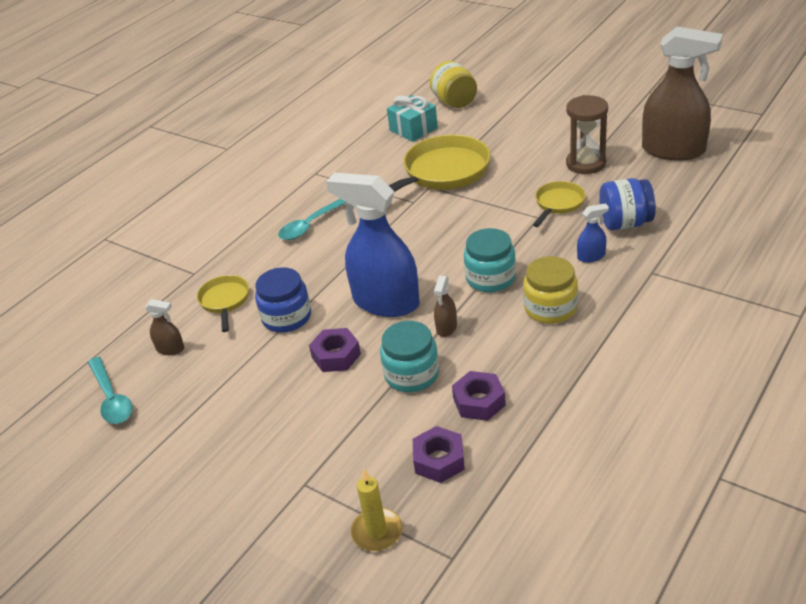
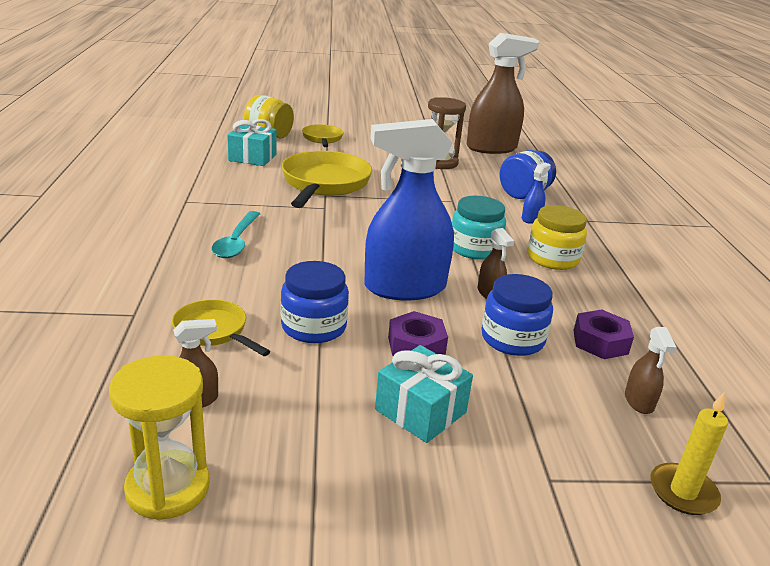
camera: 45 degrees left, 10 degrees down
turquoise spoon [88,357,133,424] -> yellow hourglass [109,355,210,520]
turquoise jar [380,321,439,392] -> blue jar [481,274,553,356]
purple nut [413,426,465,483] -> brown spray bottle [625,327,677,414]
yellow pan [533,181,586,227] -> yellow pan moved to [302,124,343,147]
none -> turquoise gift [375,345,473,443]

